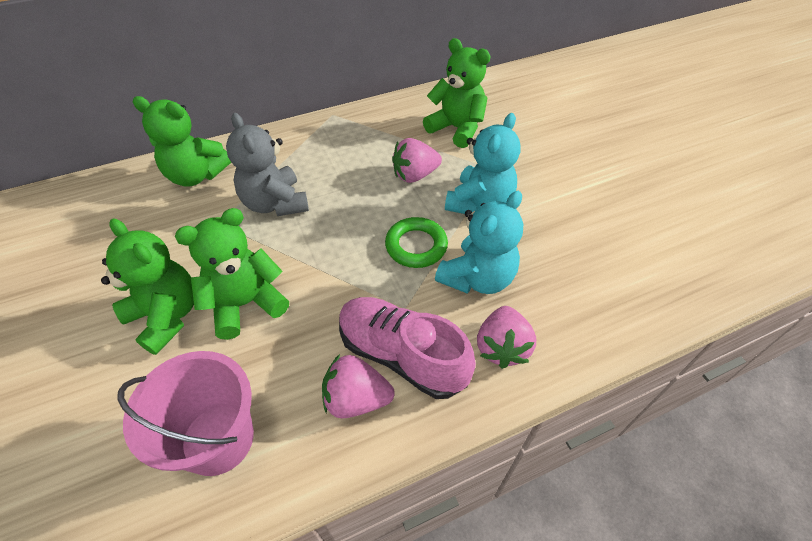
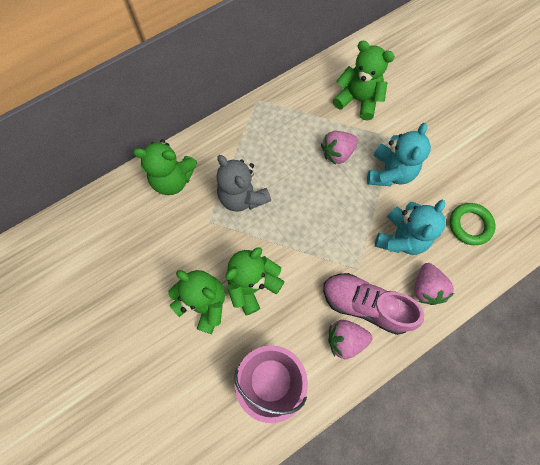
camera: 10 degrees left, 20 degrees up
green ring [385,217,448,268] -> green ring moved to [450,203,495,245]

